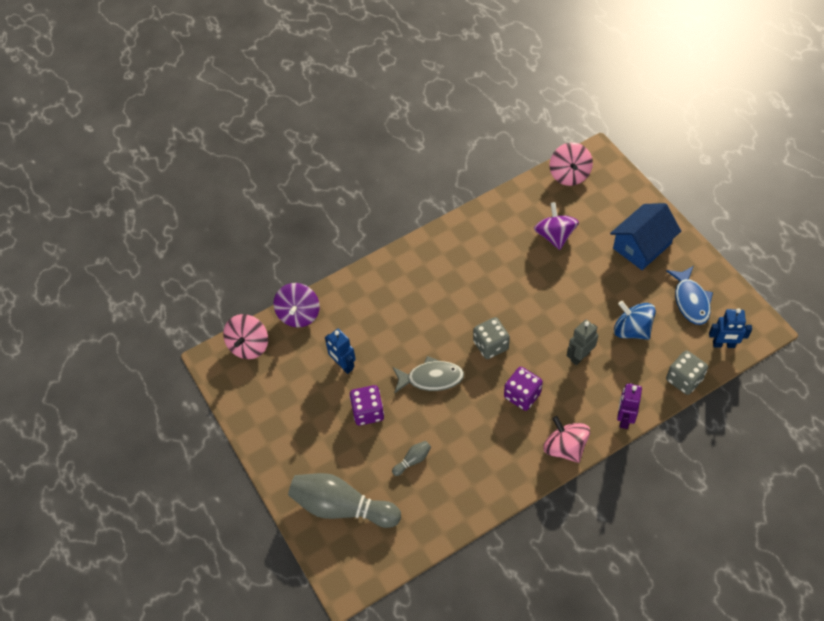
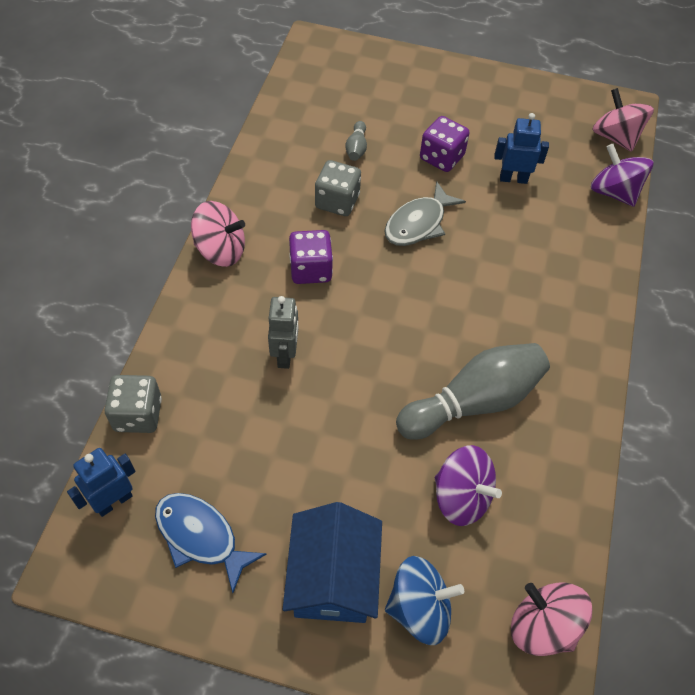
camera: 130 degrees right, 0 degrees up
grey bowling pin [288,473,401,528] -> grey bowling pin moved to [396,343,550,440]
grey dice [473,317,510,359] -> grey dice moved to [315,160,361,216]
blue spinning top [614,301,656,340] -> blue spinning top moved to [385,556,464,645]
purple robot [617,383,642,429] -> none

